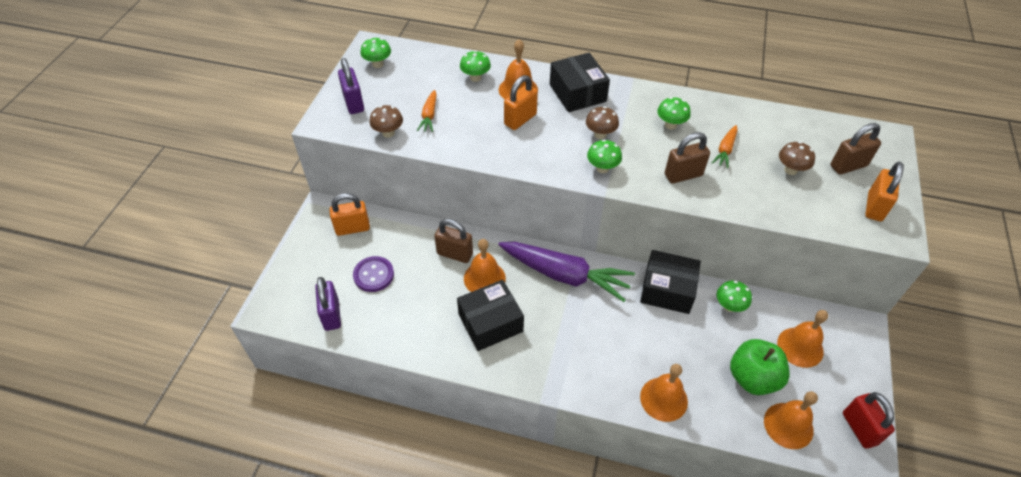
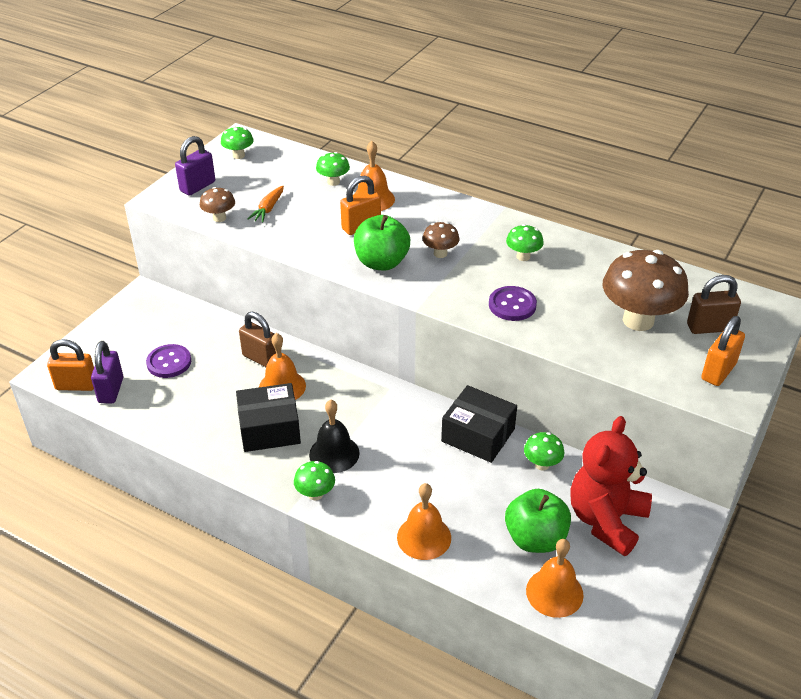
camera: 15 degrees right, 10 degrees down
orange padlock [330,193,370,236] -> orange padlock moved to [47,339,94,391]
purple padlock [338,58,364,114] -> purple padlock turned 45 degrees clockwise [175,136,215,196]
purple carrot [498,242,635,302] -> none
black box [550,53,610,112] -> none
green mushroom [587,140,622,173] -> green mushroom moved to [294,461,335,501]
brown padlock [665,132,710,184] -> purple button [489,286,537,321]
orange carrot [712,125,738,168] -> none
orange bell [777,310,828,368] -> red teddy bear [570,416,652,556]
brown mushroom [779,142,815,175] -> brown mushroom [603,250,689,331], size x2.08
red padlock [843,392,895,449] -> none
none -> black bell [309,400,360,473]
none -> green apple [354,215,410,271]

